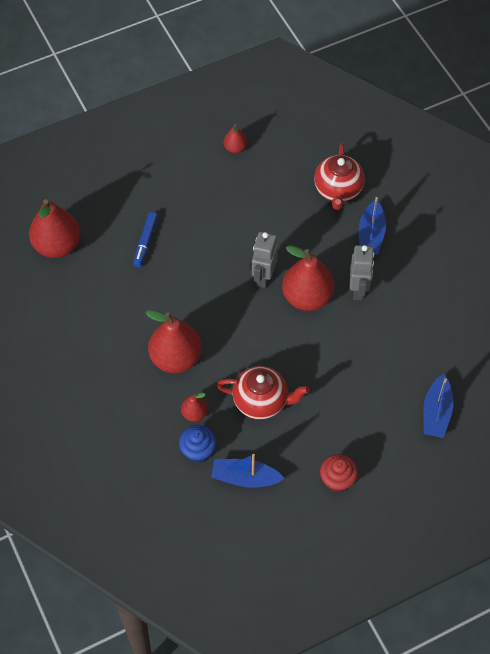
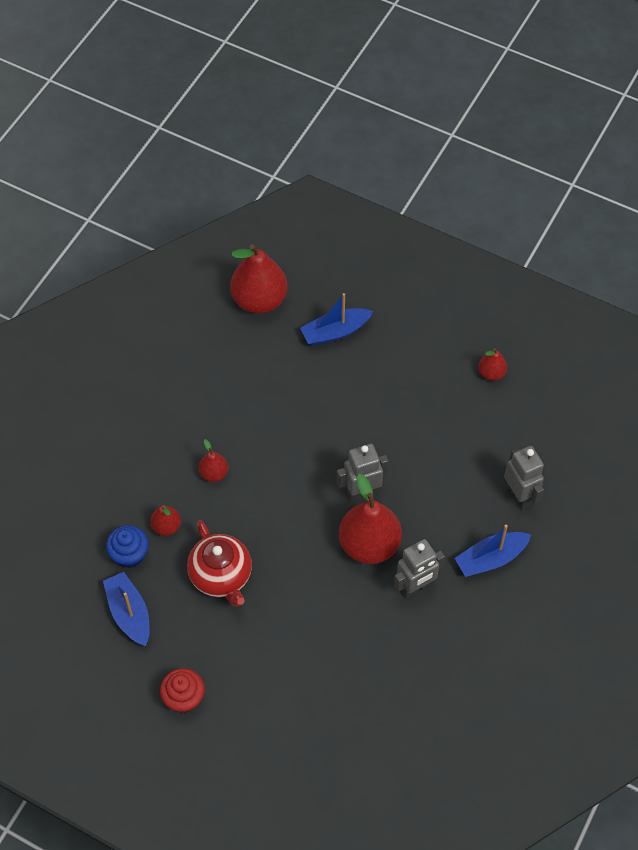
camera: 55 degrees right, 0 degrees up
blue marker [133,212,158,268] -> none
red pear [146,310,202,373] -> red pear [199,439,228,482], size x0.49
red teapot [314,143,365,210] -> grey robot [504,446,544,509]
blue boat [423,374,453,438] -> blue boat moved to [300,293,373,346]

